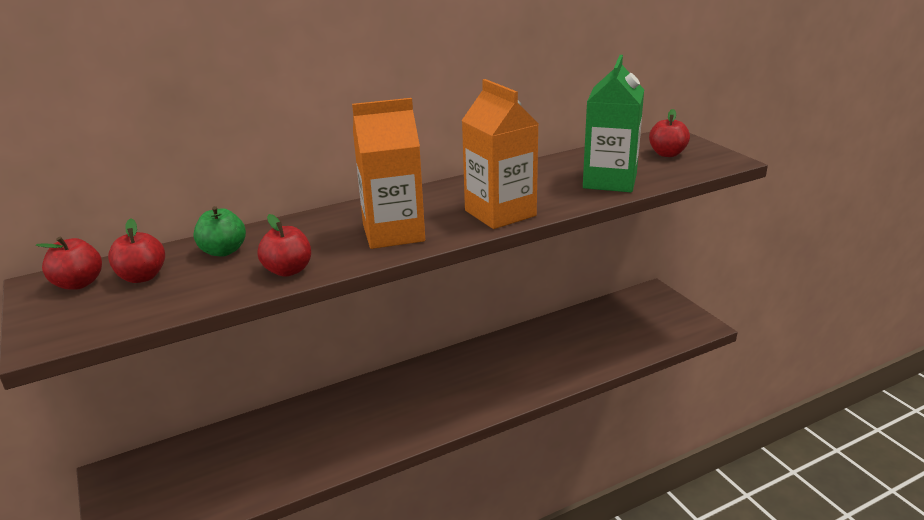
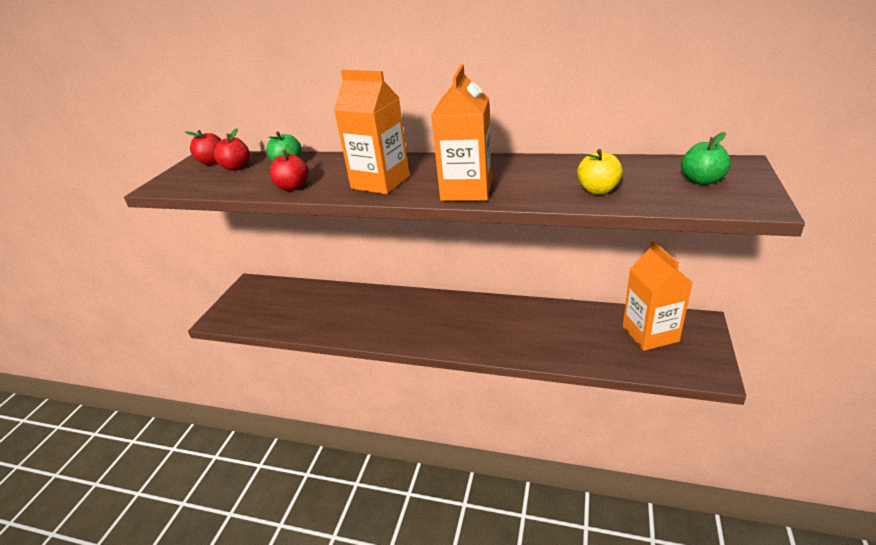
camera: 45 degrees right, 5 degrees up
green carton [583,55,644,192] -> yellow apple [577,149,623,195]
red apple [649,109,690,157] -> green apple [681,132,731,185]
none -> orange carton [623,241,693,351]

